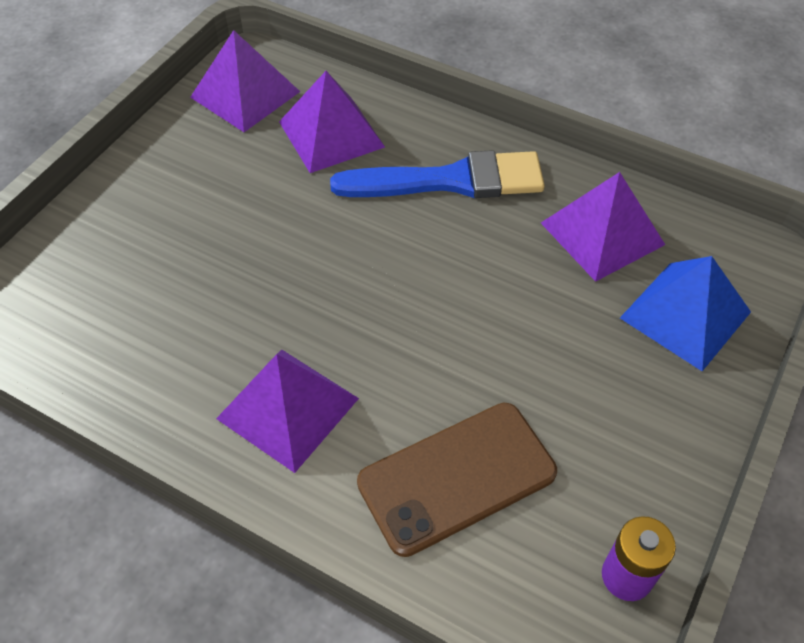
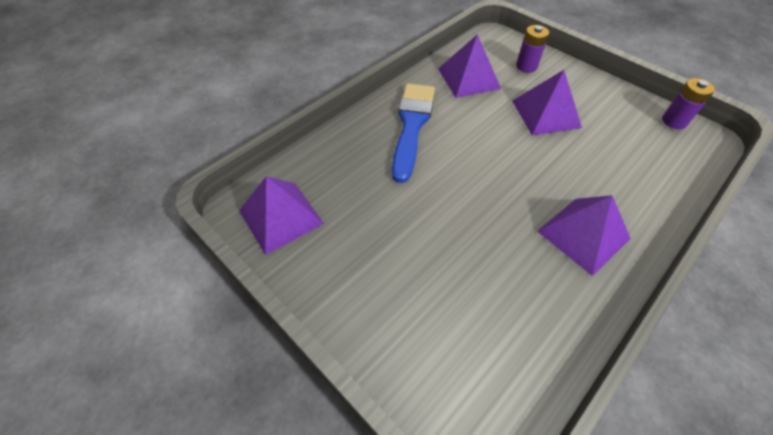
camera: 75 degrees left, 0 degrees up
purple pyramid [279,71,385,173] -> purple pyramid moved to [512,70,582,135]
brown phone [357,403,557,557] -> none
blue pyramid [620,256,751,371] -> purple battery [516,25,549,73]

